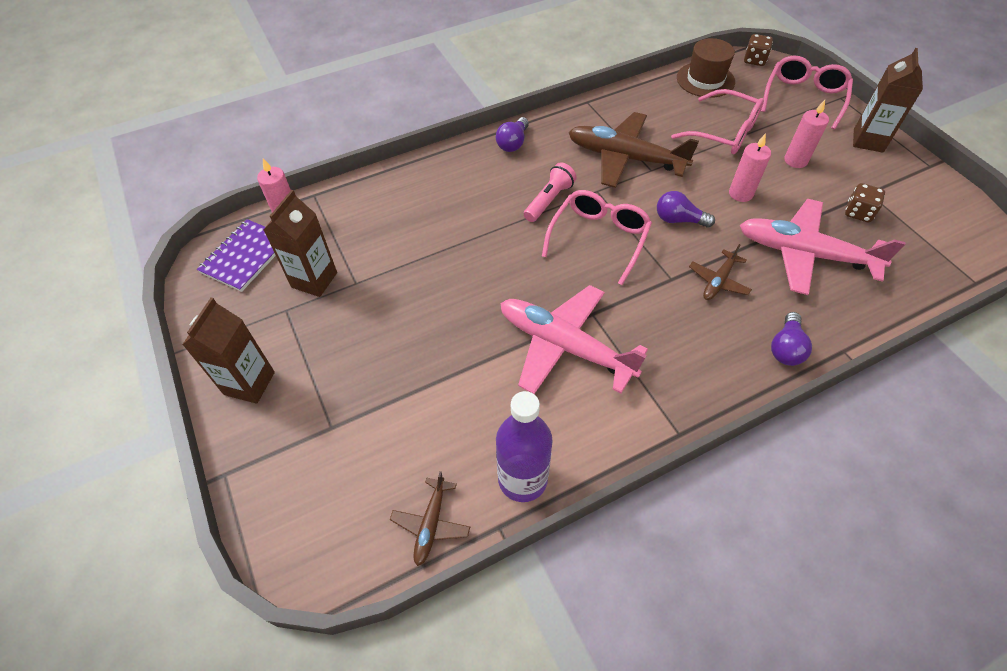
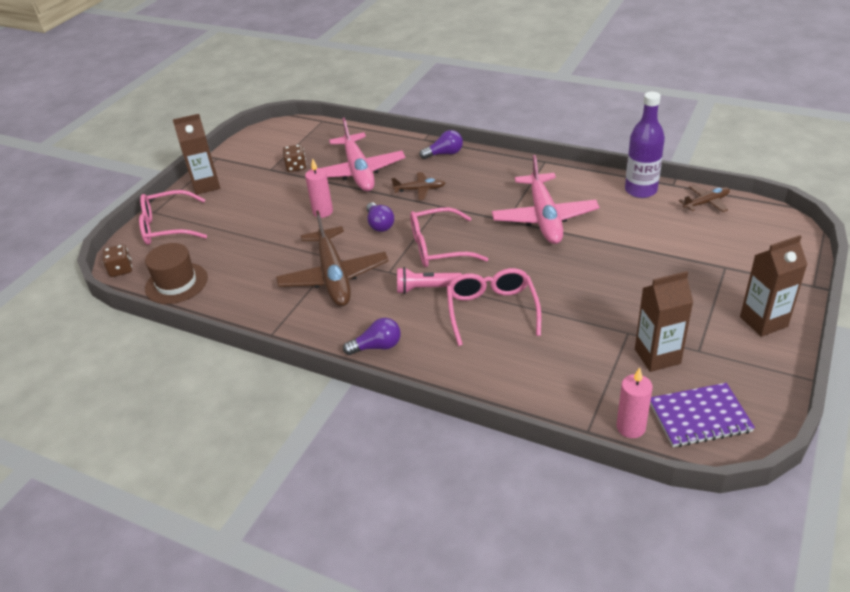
camera: 125 degrees left, 15 degrees down
pink glasses [671,89,764,154] -> pink glasses moved to [447,268,541,346]
pink candle [784,100,829,168] -> none

